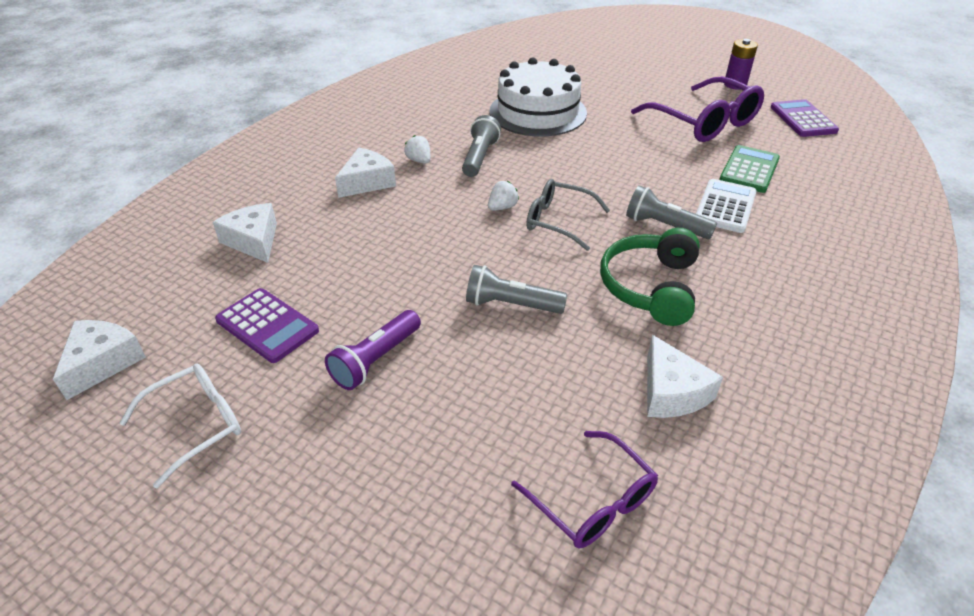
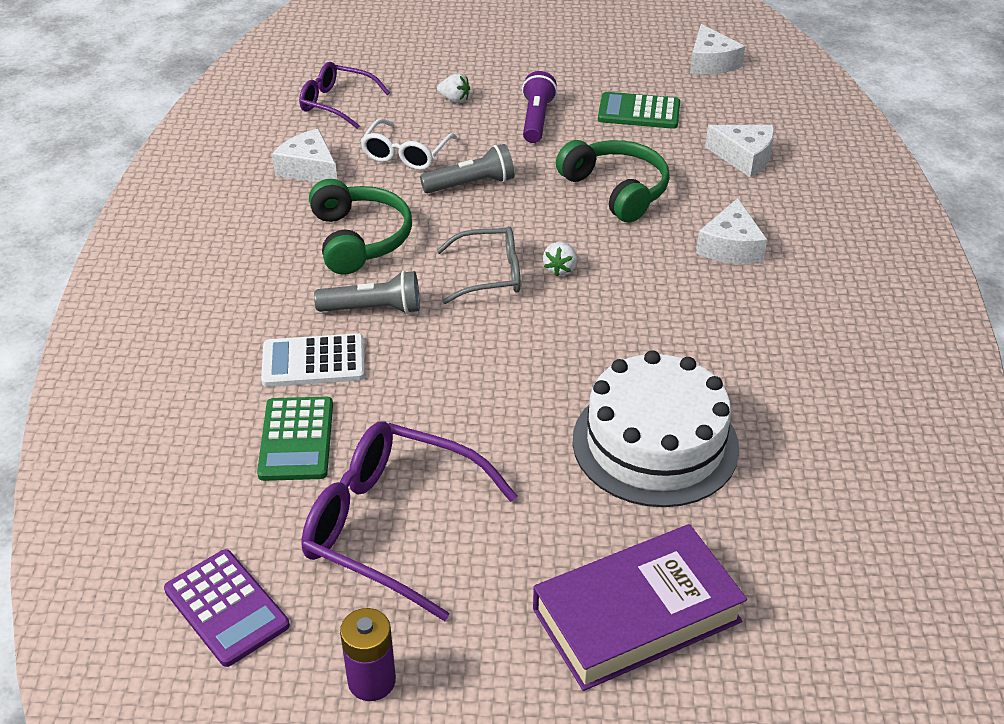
camera: 150 degrees right, 0 degrees up
white glasses [120,364,241,489] -> white glasses moved to [360,119,457,170]
purple calculator [215,288,319,363] -> green calculator [598,92,680,129]
white strawberry [404,135,430,164] -> white strawberry moved to [437,73,470,103]
grey flashlight [462,115,501,177] -> none
white calculator [696,179,757,233] -> white calculator turned 90 degrees clockwise [261,333,365,387]
none -> purple book [533,524,747,691]
none -> green headphones [556,140,670,222]

